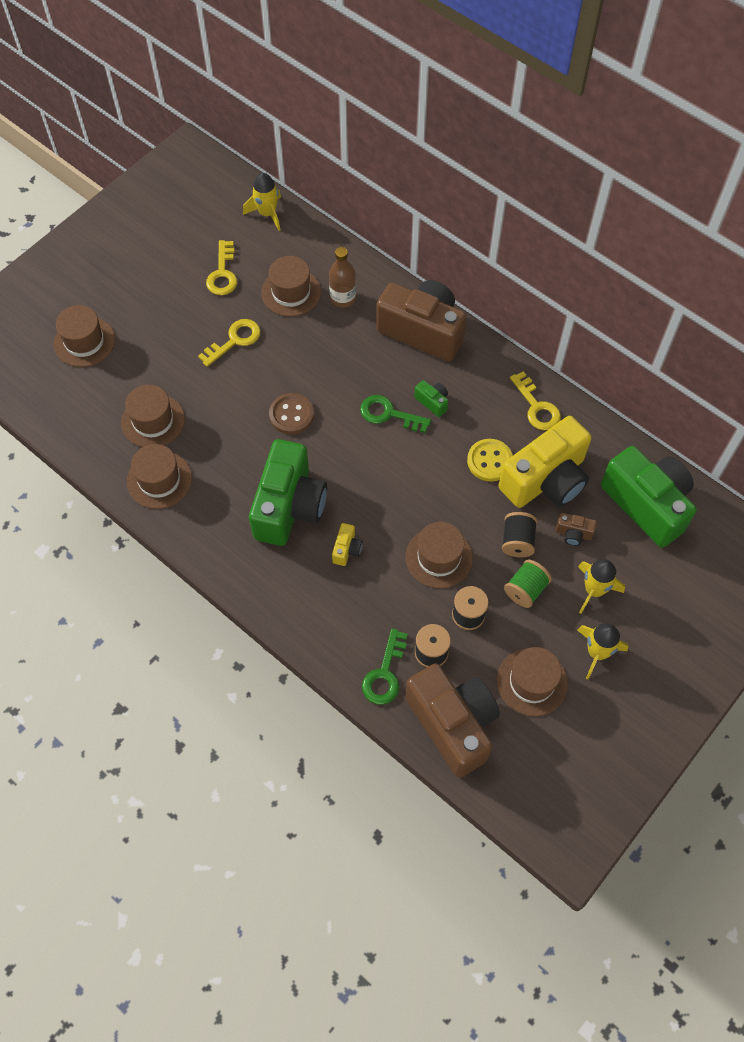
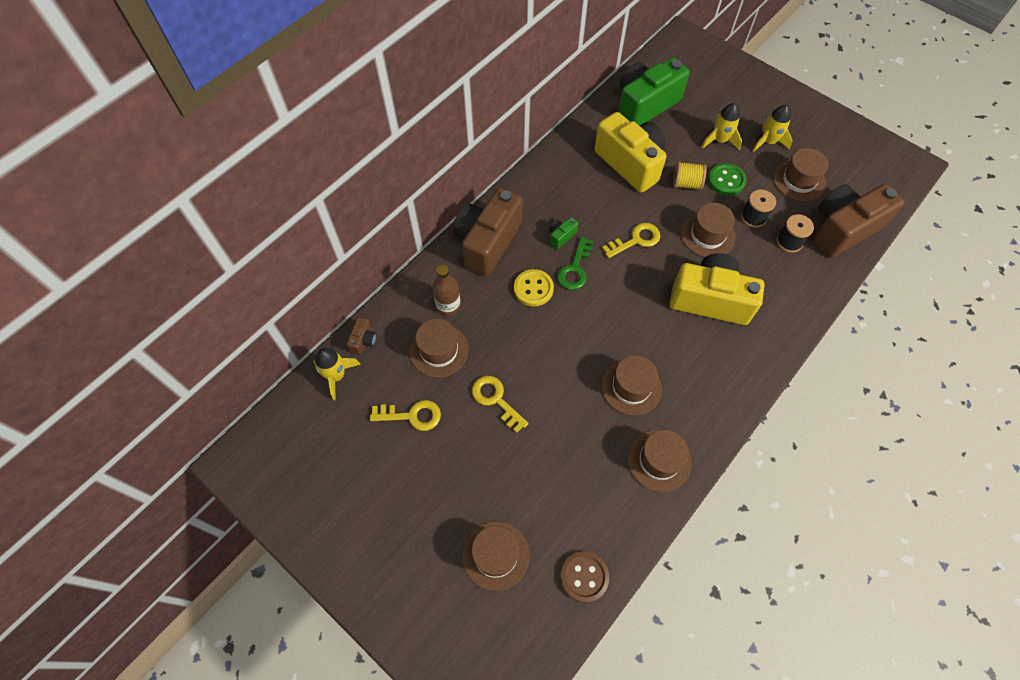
camera: 90 degrees left, 0 degrees up
brown hat [121,385,185,447] -> brown hat moved to [601,355,662,416]
green camera [249,439,327,546] -> none
brown button [269,393,314,434] -> brown button moved to [560,551,609,603]
yellow camera [332,523,363,566] -> yellow camera [670,253,765,325], size x2.50
green key [362,628,408,705] -> none
yellow button [467,439,513,482] -> yellow button moved to [514,269,554,307]
black spool [502,512,537,557] -> yellow spool [673,161,707,190]
green spool [504,560,552,608] -> green button [708,163,747,196]
yellow key [510,371,561,430] -> yellow key moved to [602,223,661,258]
brown camera [555,513,597,546] -> brown camera moved to [347,317,377,355]

